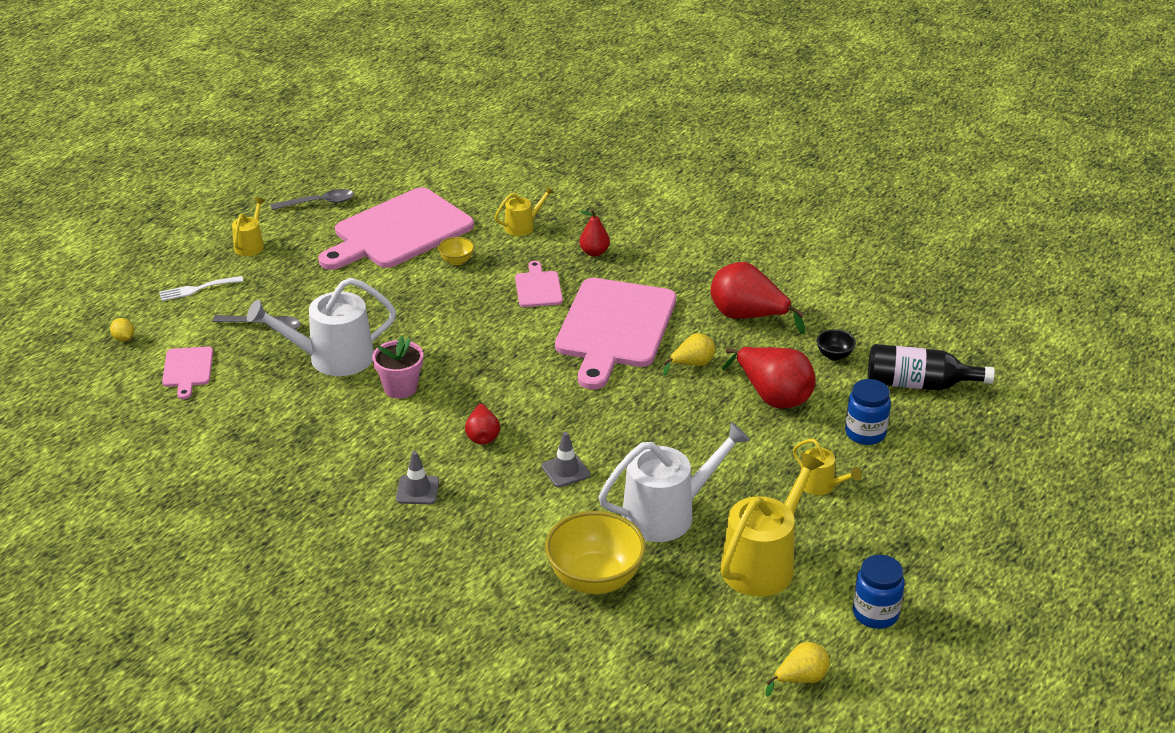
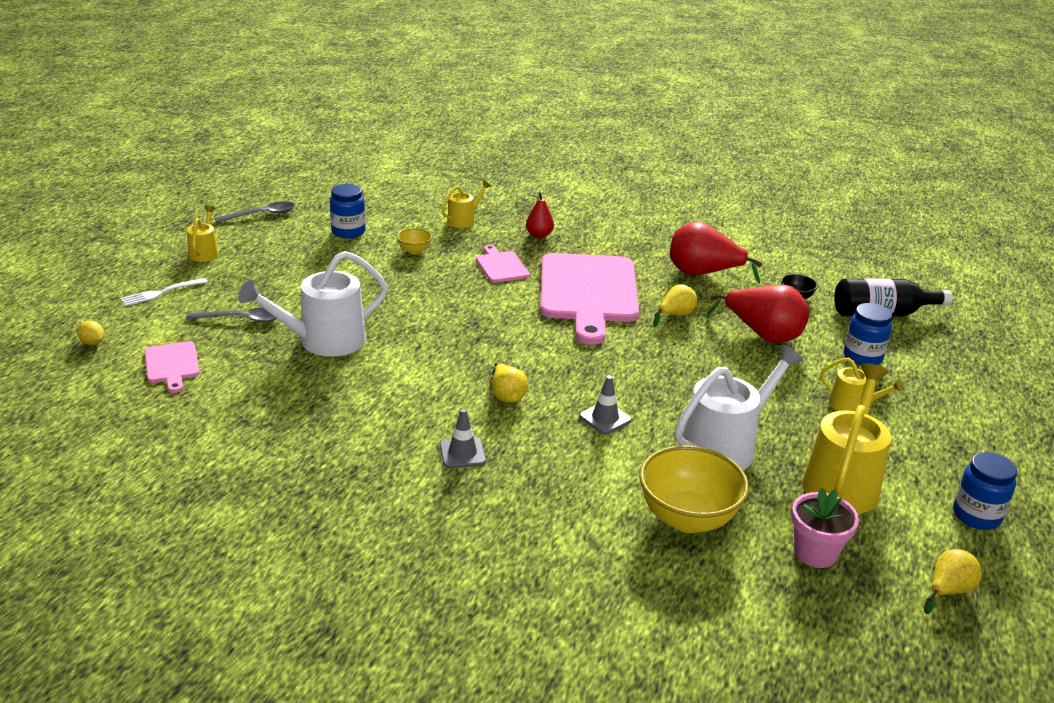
camera: 15 degrees left, 5 degrees down
pink cutting board [319,187,474,270] -> blue jar [330,184,366,238]
pink flower pot [372,336,423,399] -> pink flower pot moved to [791,487,859,568]
red pear [465,402,500,444] -> yellow pear [492,363,528,403]

